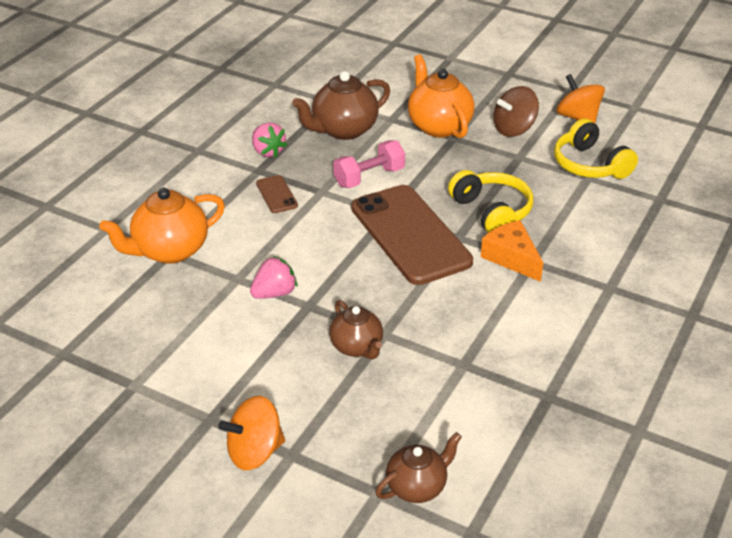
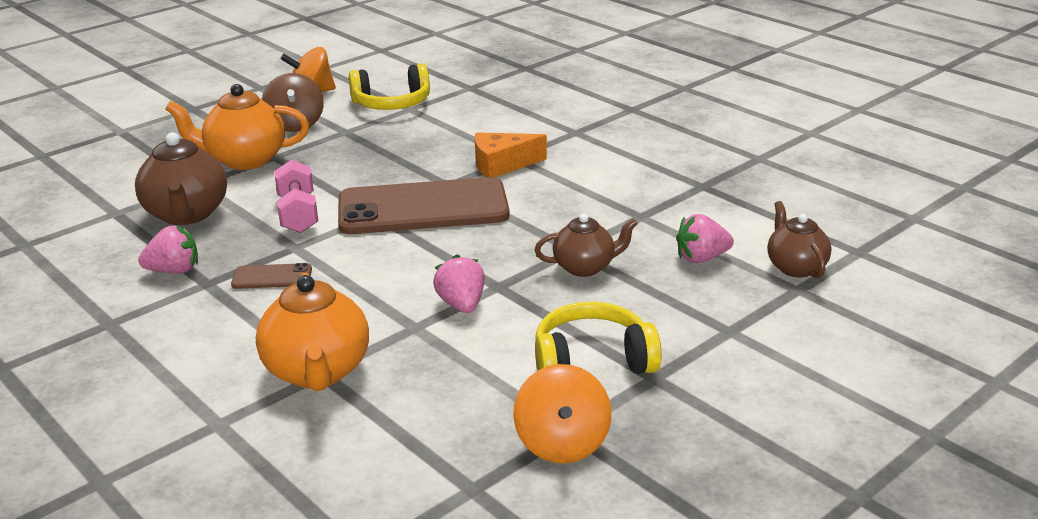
camera: 70 degrees left, 10 degrees down
orange spinning top [218,396,285,470] -> orange spinning top moved to [513,364,611,463]
yellow headphones [448,170,534,233] -> yellow headphones moved to [535,302,662,374]
none -> pink strawberry [676,214,734,263]

